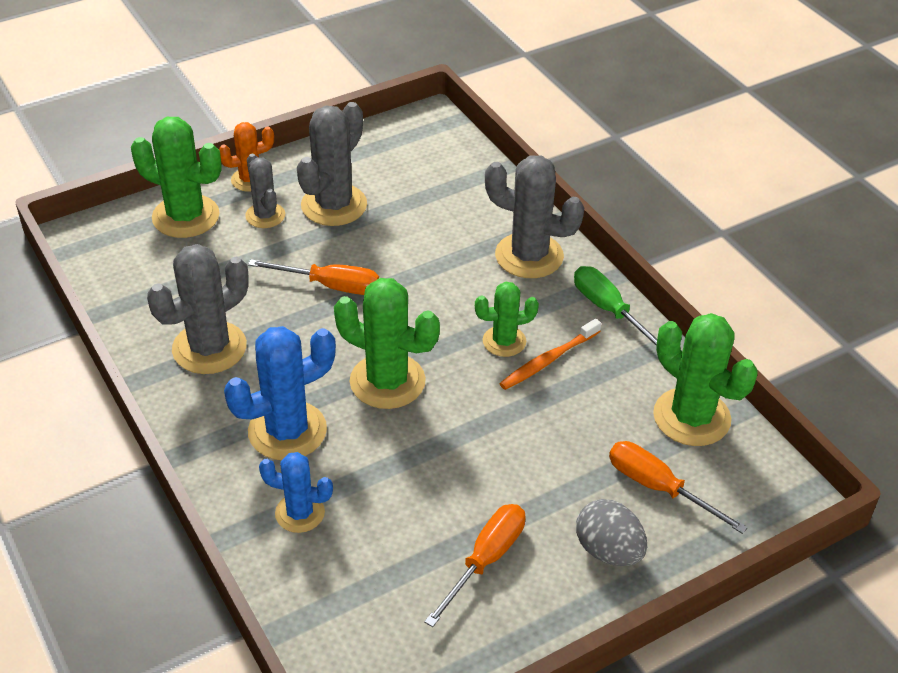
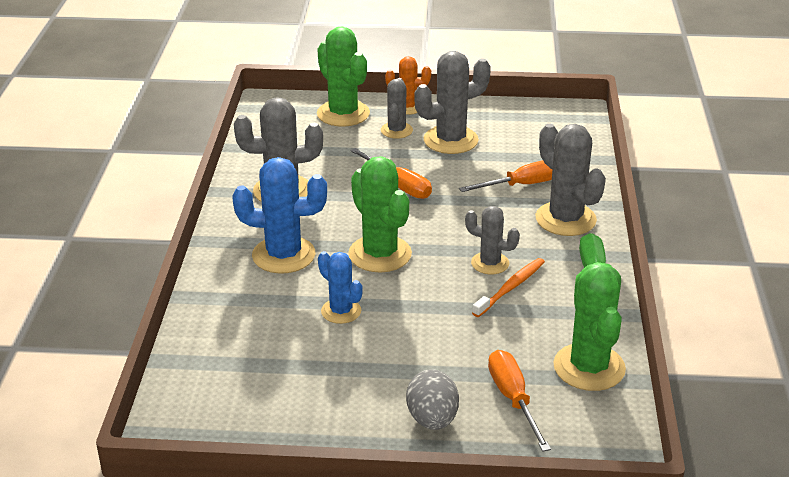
camera: 35 degrees right, 10 degrees down
blue cactus [259,452,333,533] -> blue cactus moved to [318,251,363,324]
orange screwdriver [424,504,526,627] -> orange screwdriver moved to [459,160,552,192]
green cactus [475,282,539,357] -> grey cactus [465,206,520,274]
orange toothbrush [499,319,601,390] -> orange toothbrush turned 135 degrees clockwise [472,258,545,317]

